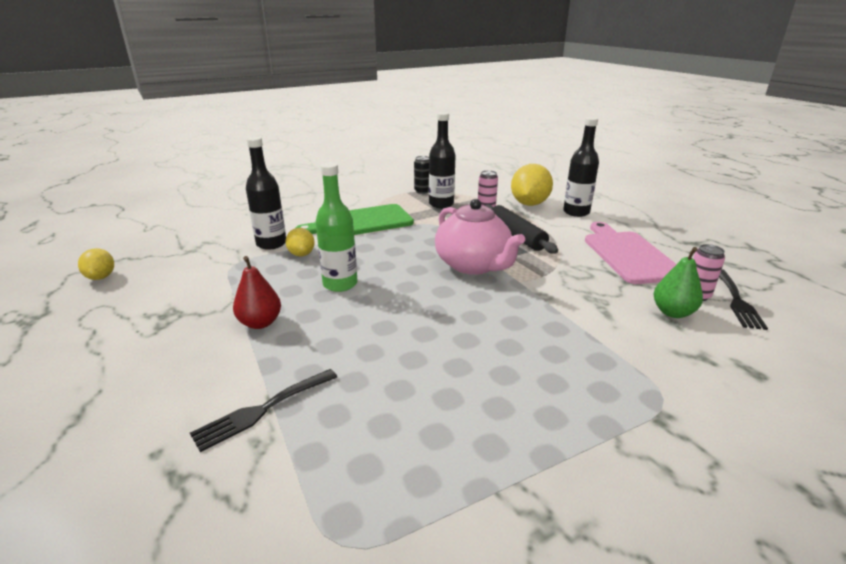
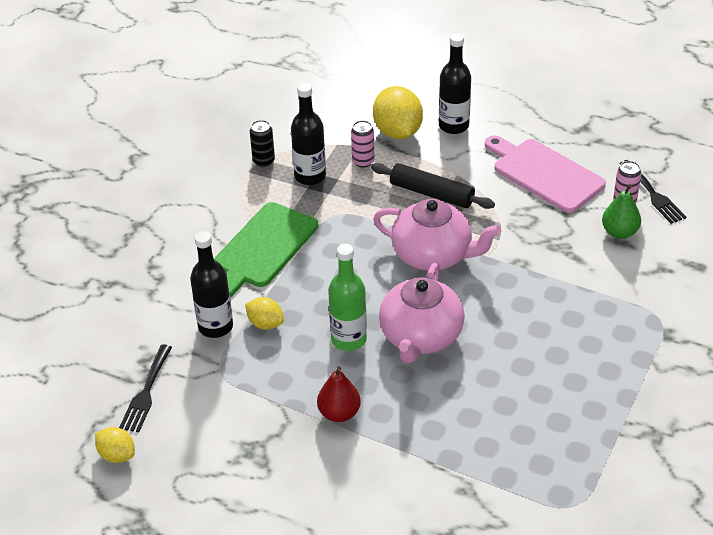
camera: 35 degrees left, 15 degrees up
black fork [190,369,337,452] -> black fork moved to [119,344,172,432]
none -> pink teapot [379,263,465,363]

